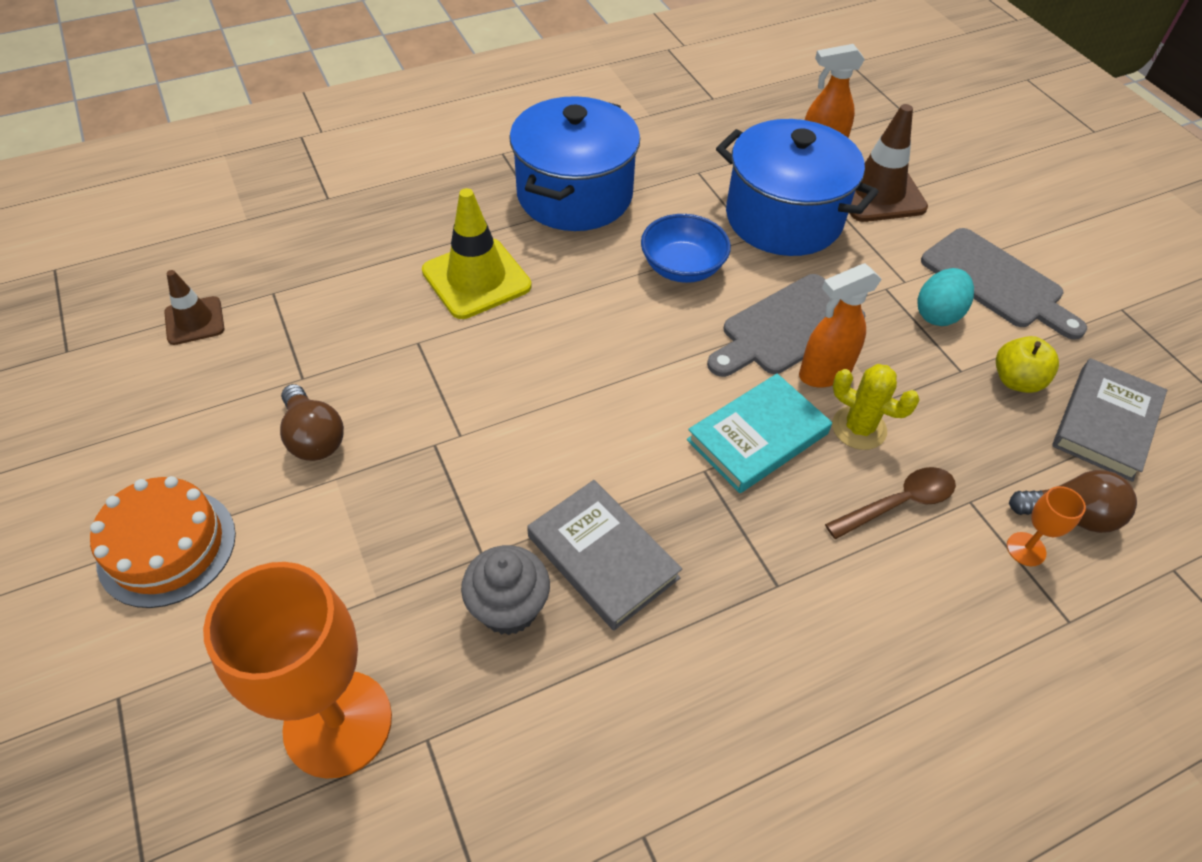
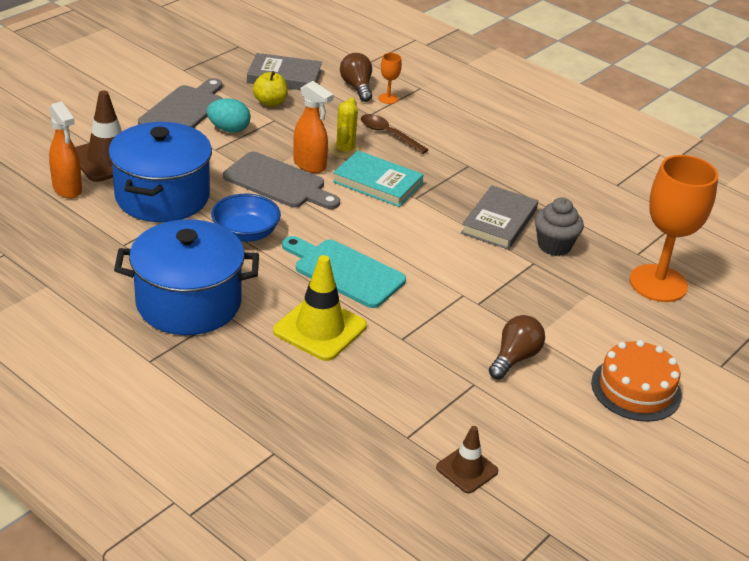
camera: 115 degrees left, 15 degrees down
none -> turquoise cutting board [282,236,406,308]

